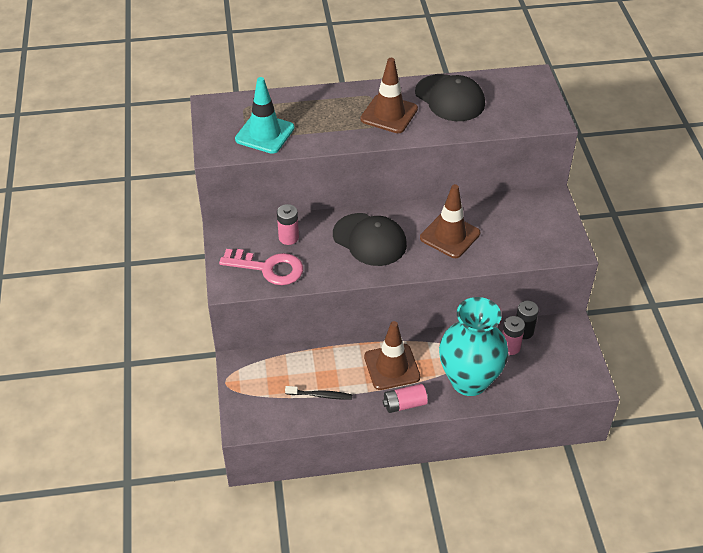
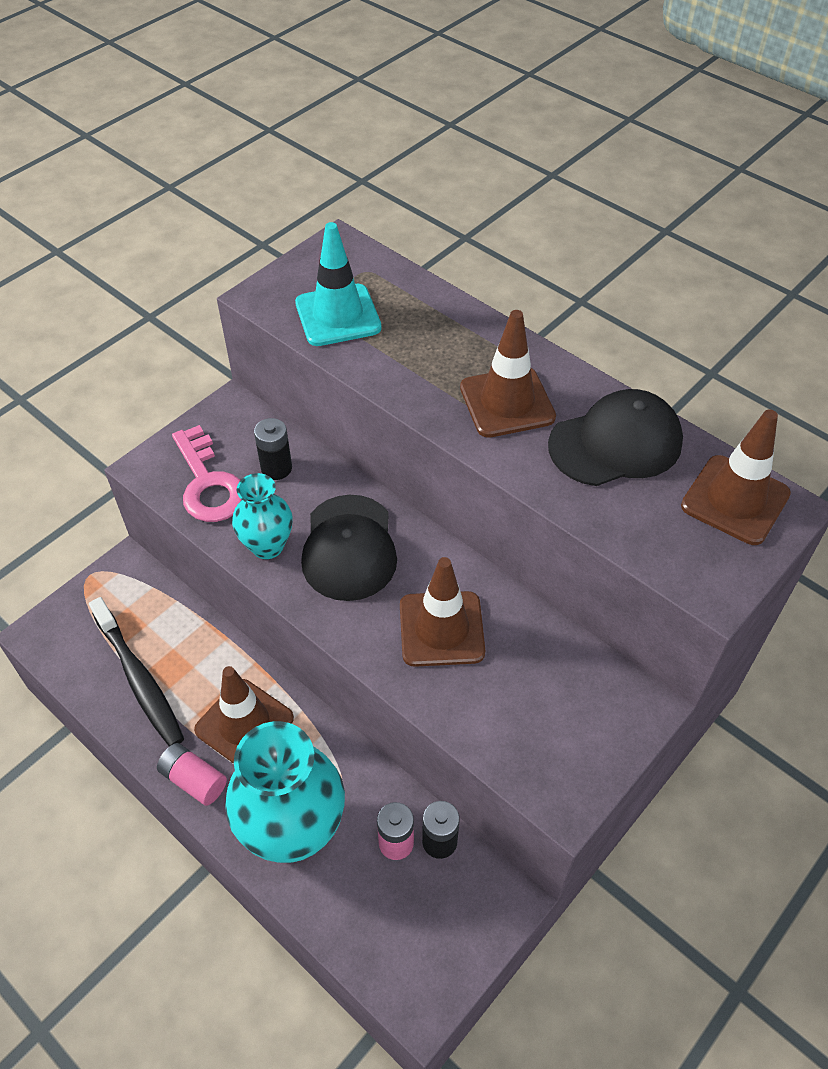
camera: 50 degrees right, 5 degrees up
pink battery [277,204,299,245] -> black battery [254,418,292,480]
black toothbrush [285,386,352,399] -> black toothbrush [89,597,184,746], size x1.83
black cap [415,74,485,121] -> black cap turned 120 degrees counterclockwise [548,389,683,486]
none -> turquoise vase [232,473,293,559]
none -> brown traffic cone [681,409,791,545]

